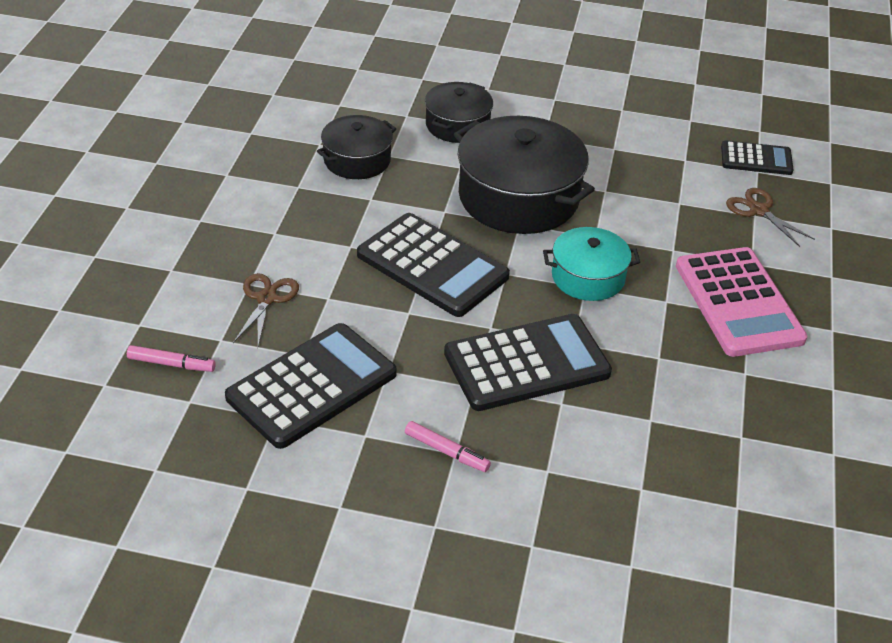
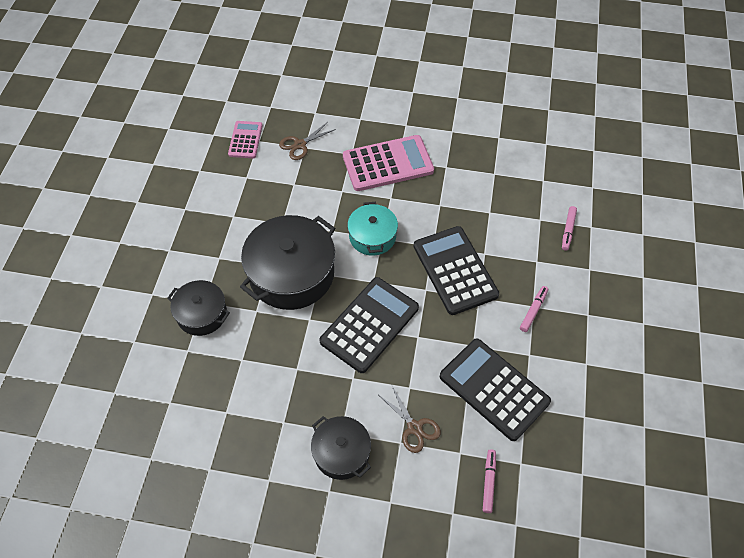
camera: 90 degrees left, 15 degrees up
brown scissors [233,273,299,346] -> brown scissors turned 135 degrees counterclockwise [379,386,441,453]
black pot [317,115,396,179] -> black pot moved to [311,416,371,480]
black calculator [721,141,794,175] -> pink calculator [228,121,262,158]
none -> pink marker [562,206,577,251]

